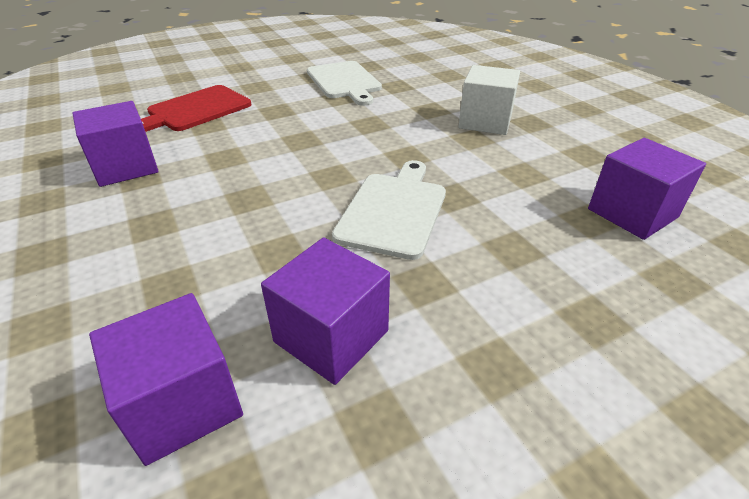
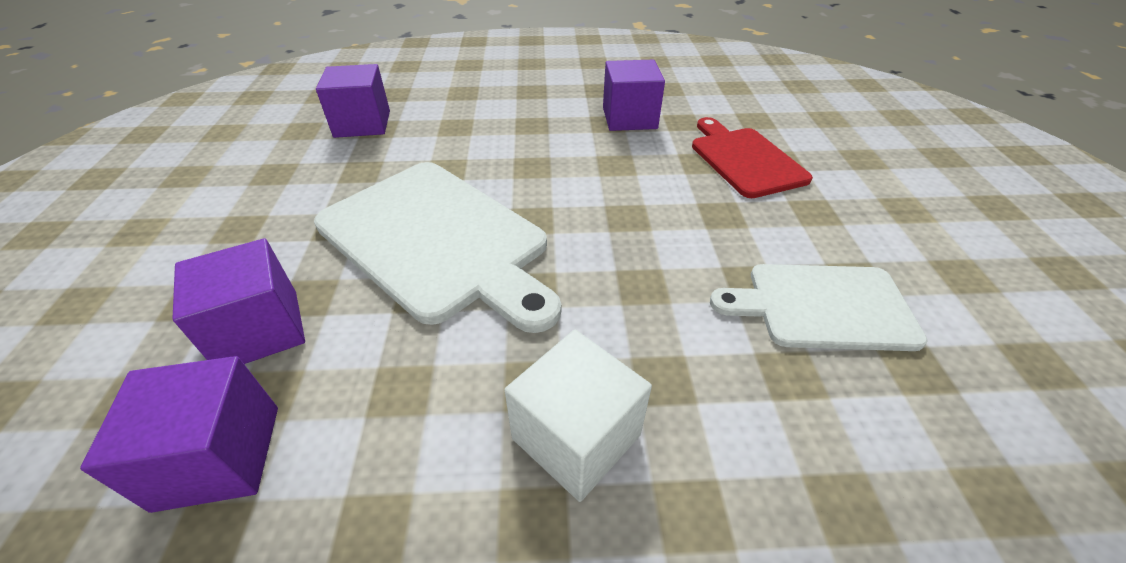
camera: 115 degrees right, 5 degrees up
purple cube [261,237,390,385] -> purple cube moved to [172,238,305,364]
white cutting board [332,160,446,260] -> white cutting board [314,162,561,333], size x1.64

